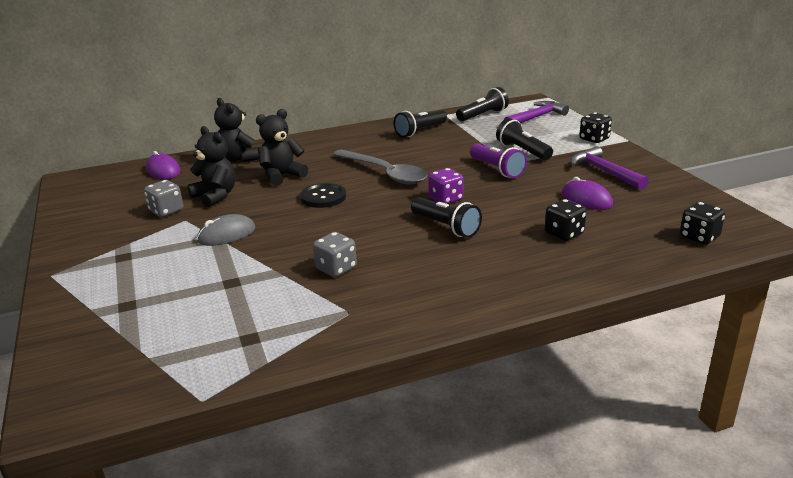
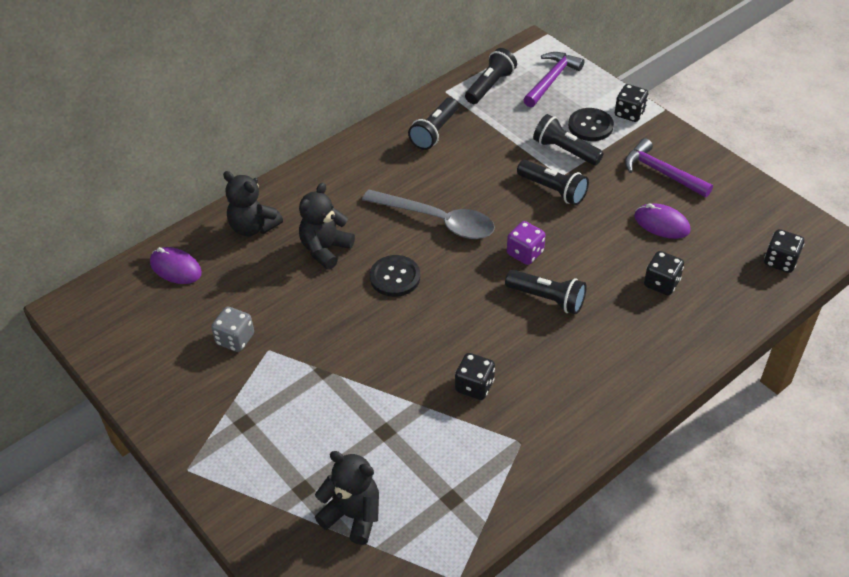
camera: 20 degrees left, 20 degrees up
black teddy bear [188,126,236,207] -> black teddy bear moved to [315,451,379,545]
grey mouse [196,214,255,246] -> none
grey dice [313,232,357,277] -> black dice [455,353,495,400]
purple flashlight [470,144,527,178] -> black flashlight [517,160,589,205]
none -> black button [568,108,614,141]

